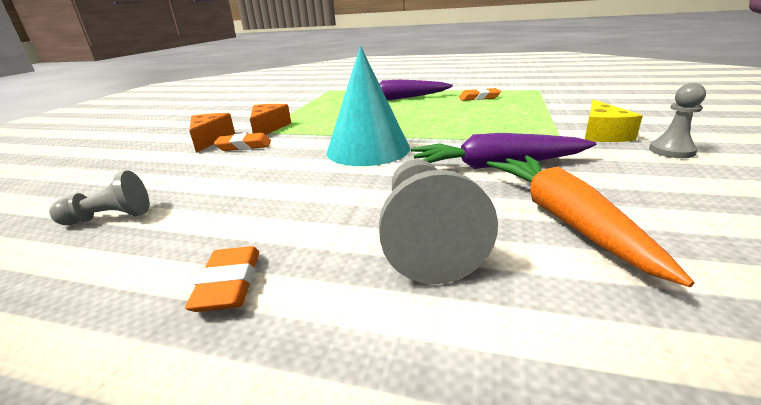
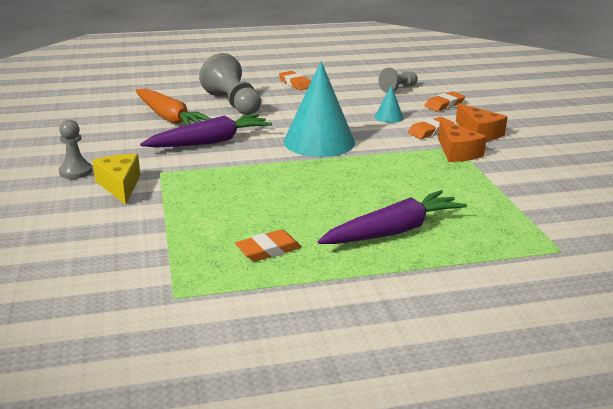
camera: 150 degrees right, 0 degrees up
none -> turquoise cone [375,85,404,123]
none -> orange eraser [425,91,465,111]

